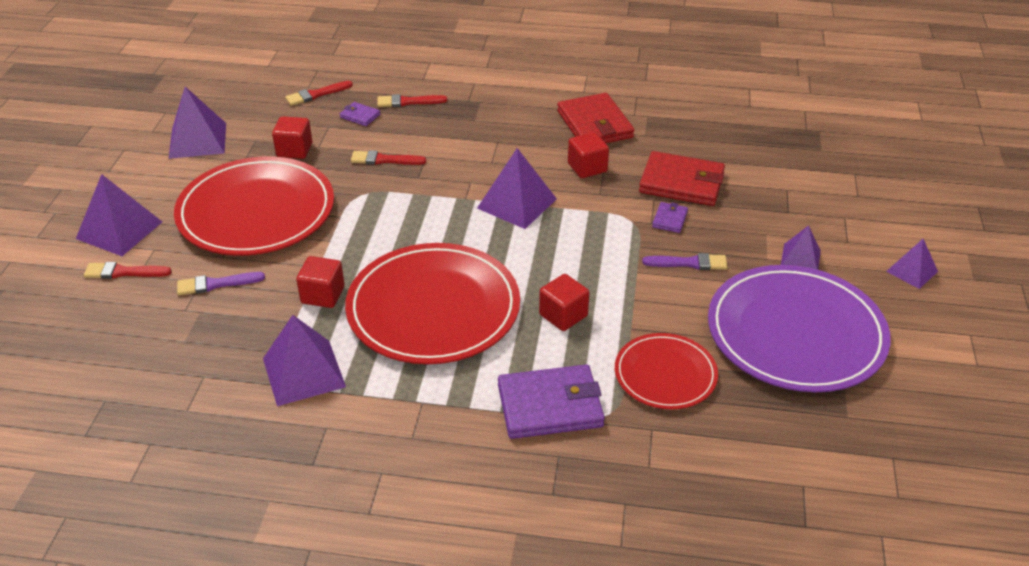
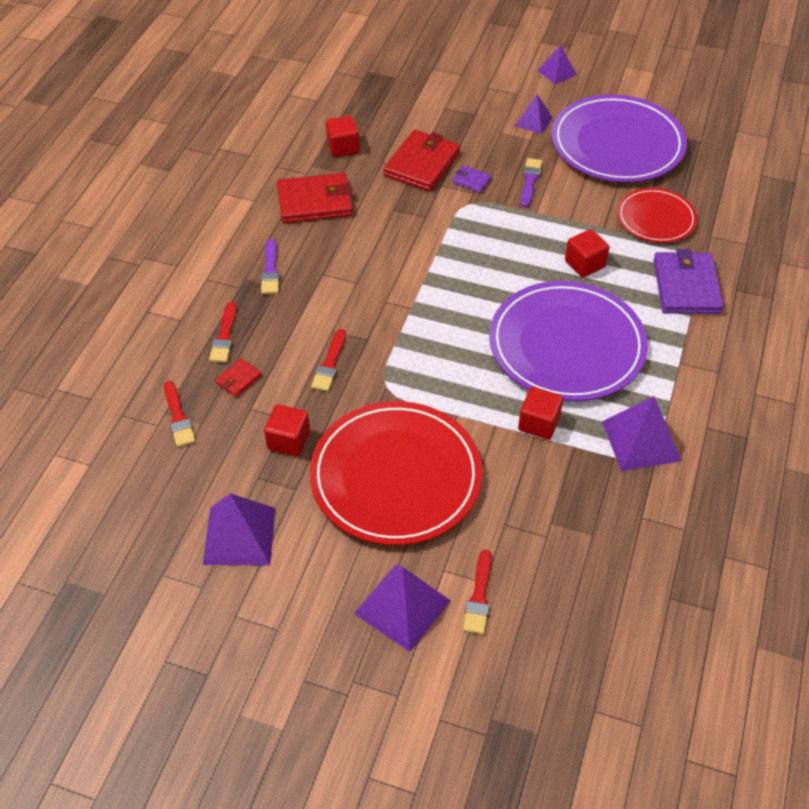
camera: 80 degrees left, 10 degrees up
purple brush [177,272,265,295] -> purple brush moved to [261,239,280,294]
purple wallet [340,102,381,126] -> red wallet [215,358,262,397]
red plate [345,243,520,364] -> purple plate [489,281,648,401]
purple pyramid [477,148,557,229] -> none
red cube [568,132,609,178] -> red cube moved to [326,116,359,157]

